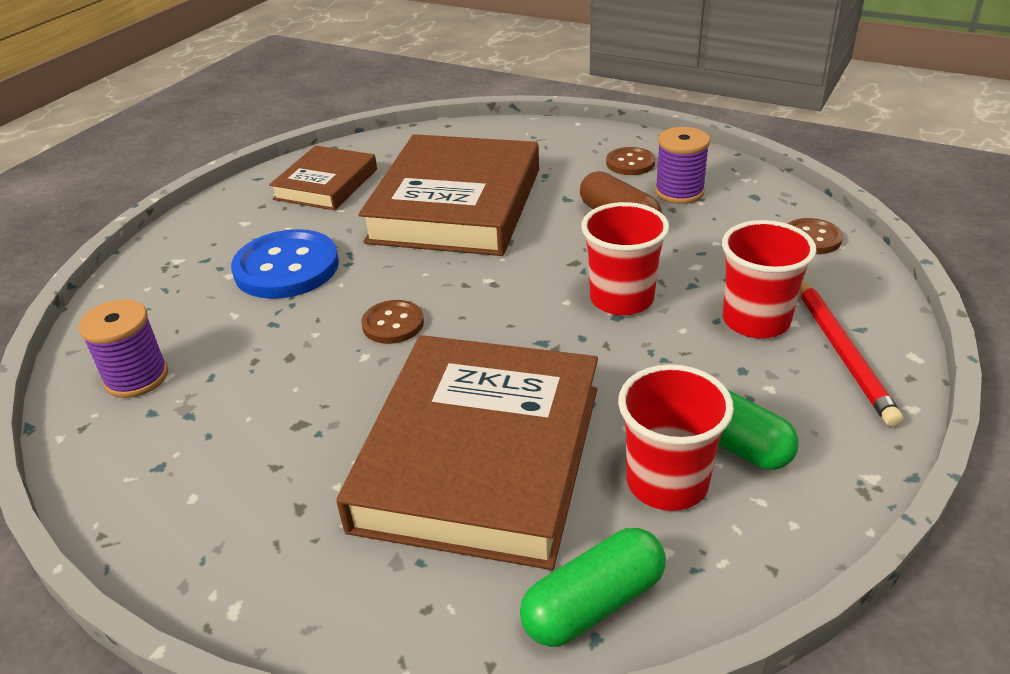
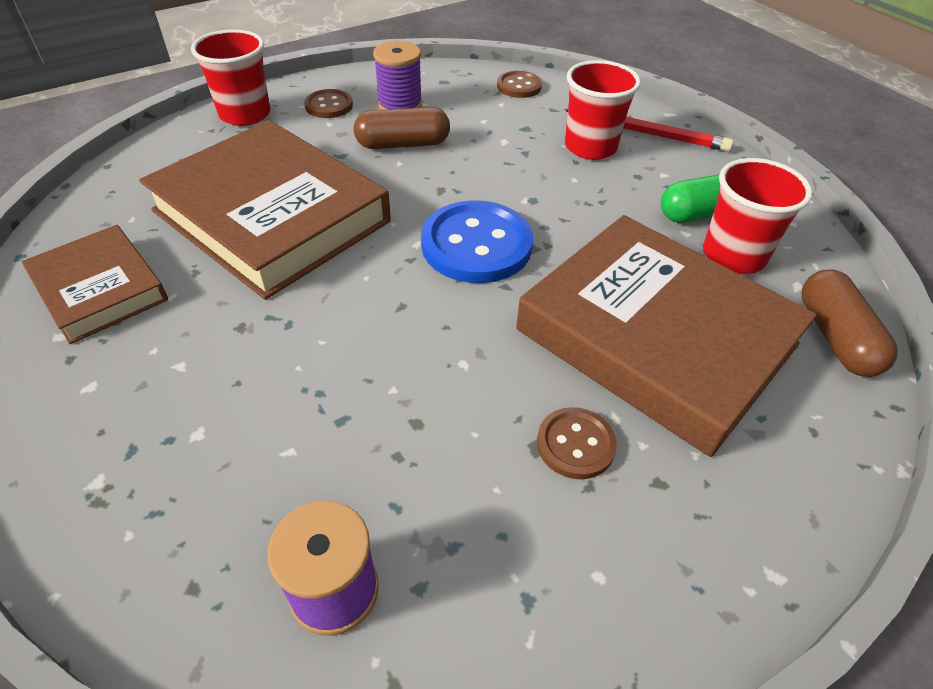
camera: 65 degrees left, 10 degrees up
blue button [231,229,339,299] -> blue button moved to [421,200,533,283]
brown button [361,300,424,344] -> brown button moved to [537,407,617,479]
green capsule [520,528,666,647] -> brown capsule [802,269,898,377]
red cup [581,202,669,315] -> red cup moved to [191,29,271,126]

